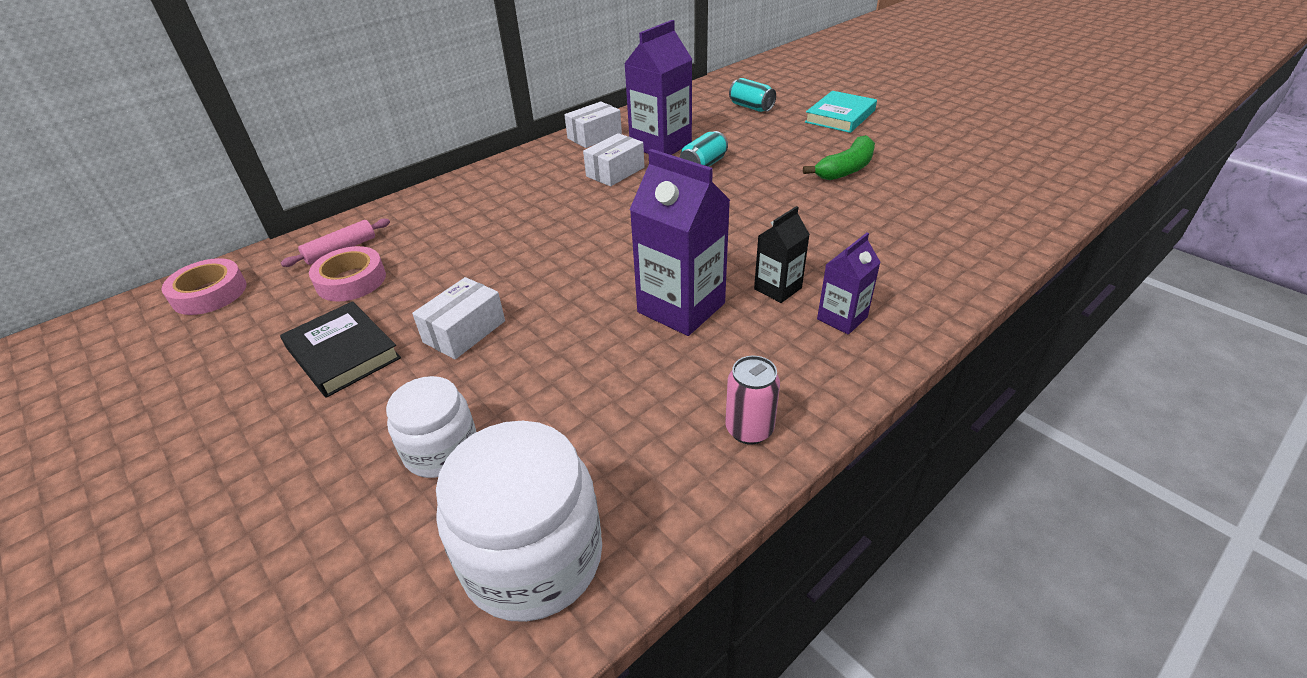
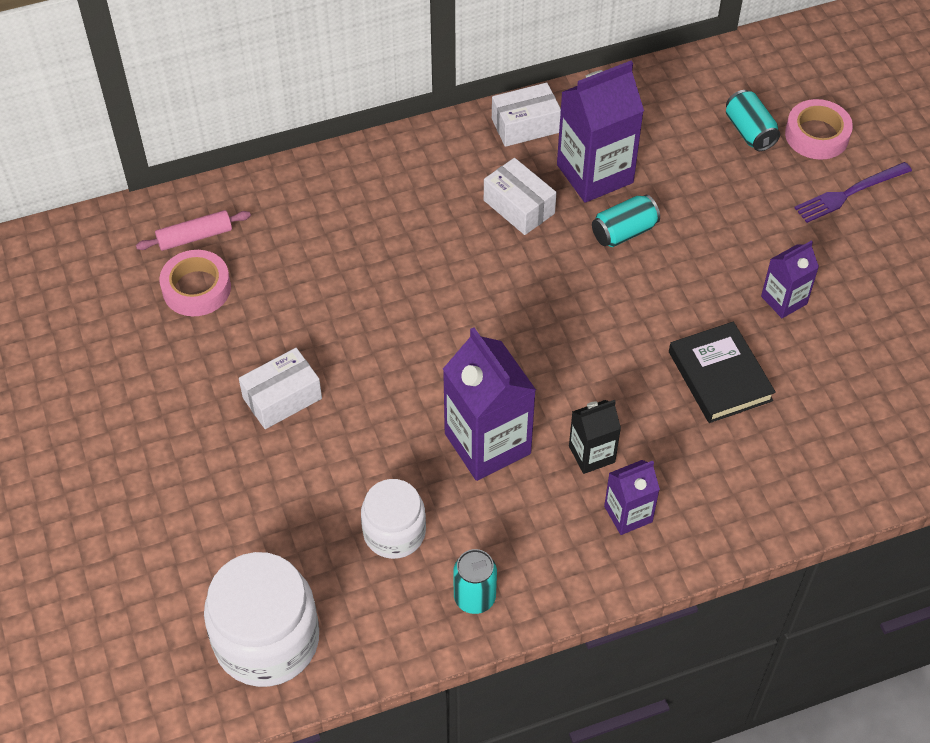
camera: 20 degrees right, 15 degrees up
pink tape [161,258,246,315] -> pink tape moved to [785,99,853,160]
black book [280,301,401,398] -> black book moved to [669,322,776,423]
white jar [386,376,476,478] -> white jar moved to [361,479,426,559]
white box [583,133,645,186] -> white box turned 75 degrees clockwise [484,158,557,235]
pink can [725,356,780,445] -> turquoise can [453,549,497,614]
green banana [803,135,875,180] -> purple carton [761,240,819,318]
turquoise book [805,91,877,133] -> purple fork [794,162,912,223]

